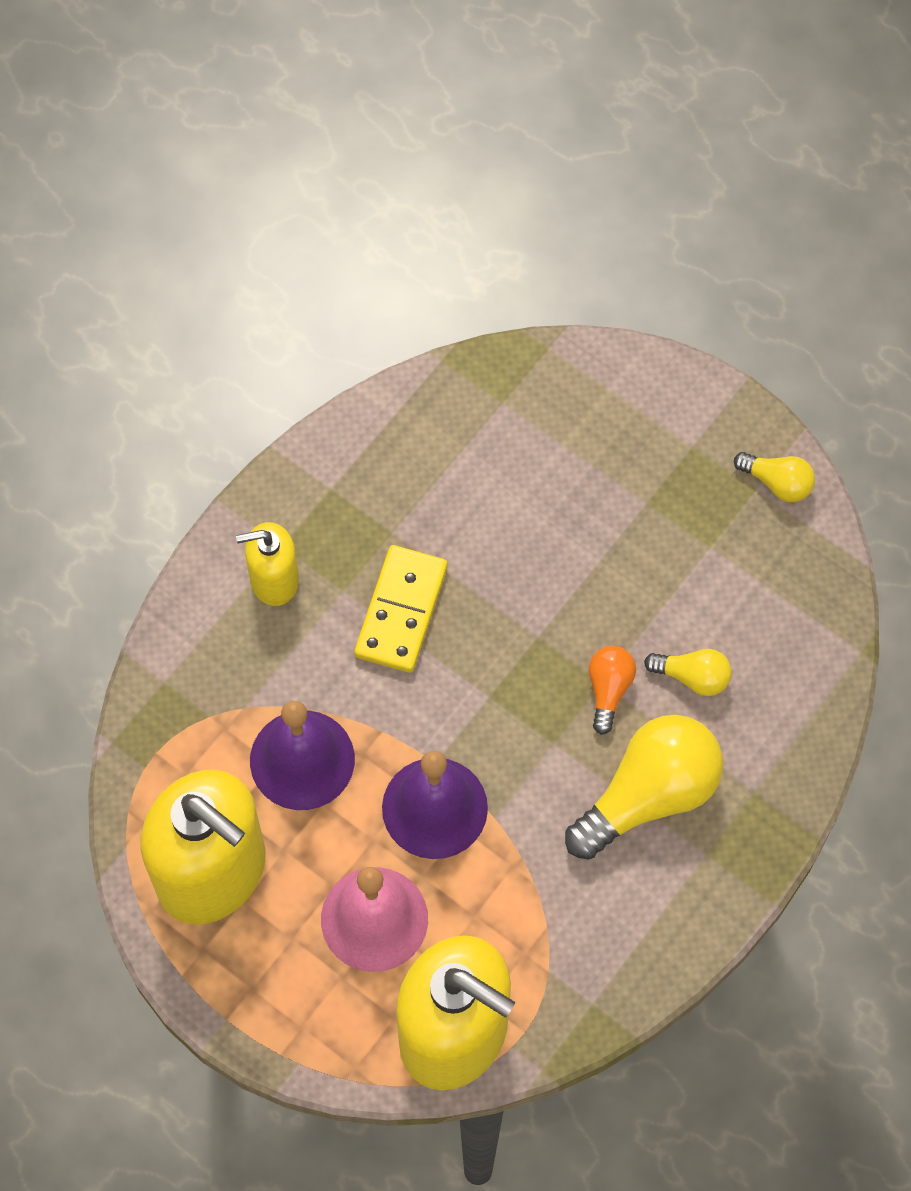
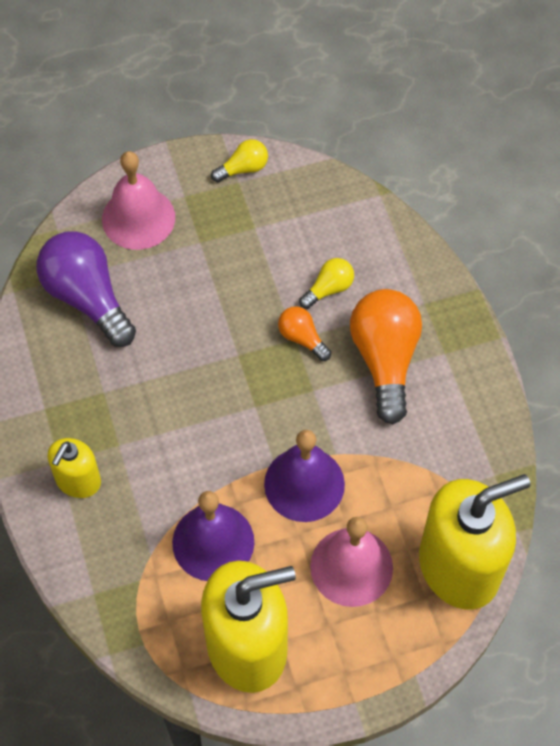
camera: 55 degrees left, 5 degrees down
yellow domino [354,545,448,673] -> none
yellow light bulb [565,715,723,860] -> orange light bulb [350,289,422,424]
none -> purple light bulb [37,231,136,347]
none -> pink bell [102,151,175,250]

